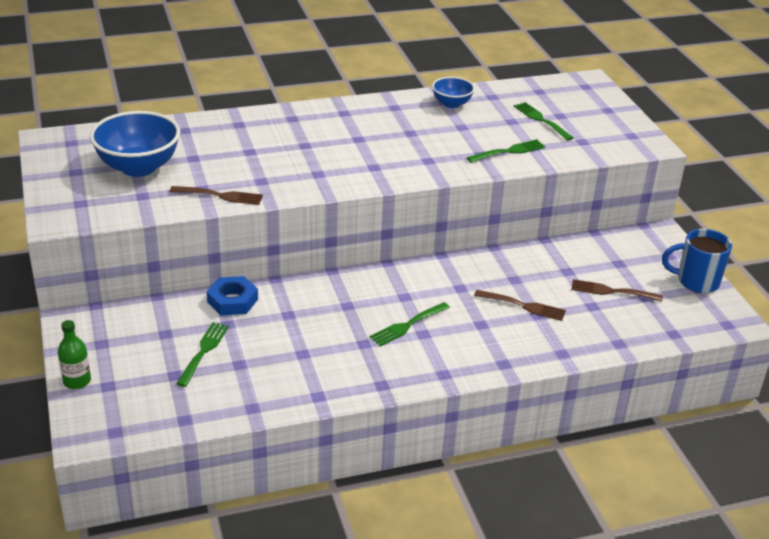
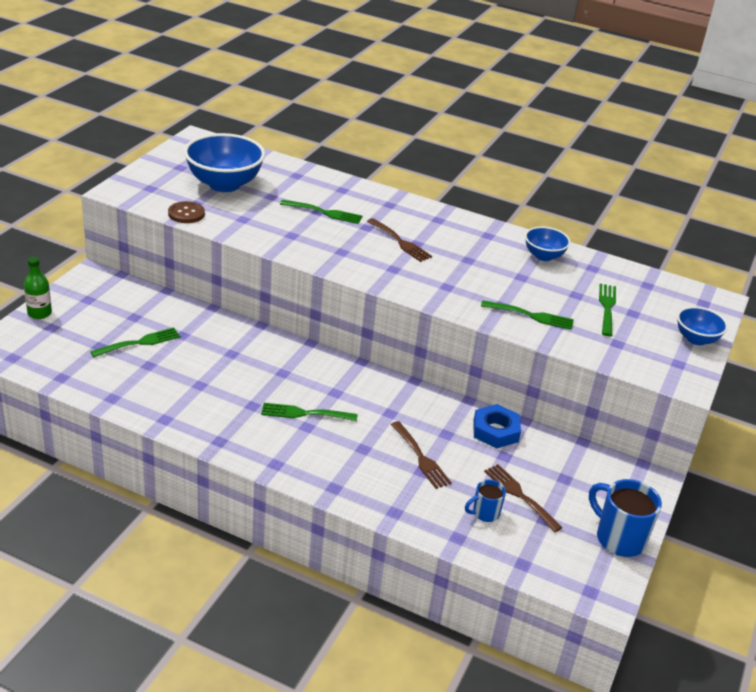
camera: 40 degrees right, 0 degrees up
brown fork [170,186,263,205] -> brown fork moved to [367,218,432,262]
blue nut [207,276,258,316] -> blue nut moved to [473,404,521,449]
none -> brown button [168,201,205,223]
none -> green fork [280,200,363,224]
none -> blue mug [465,480,506,522]
none -> blue bowl [677,307,728,345]

